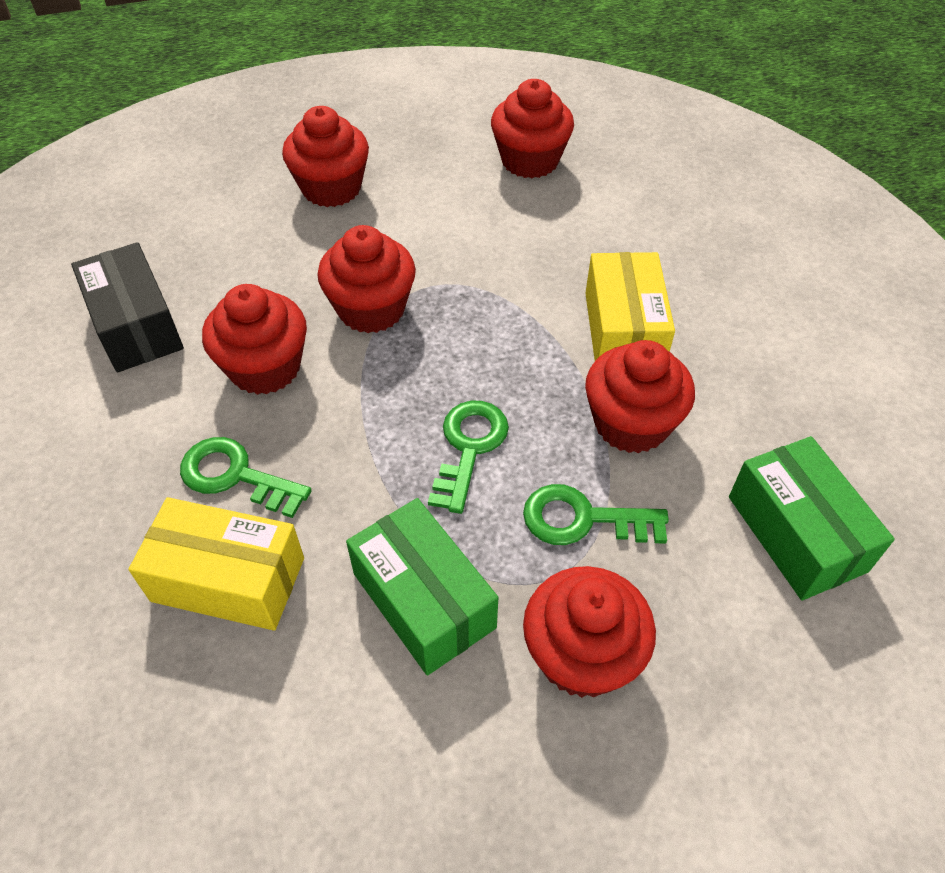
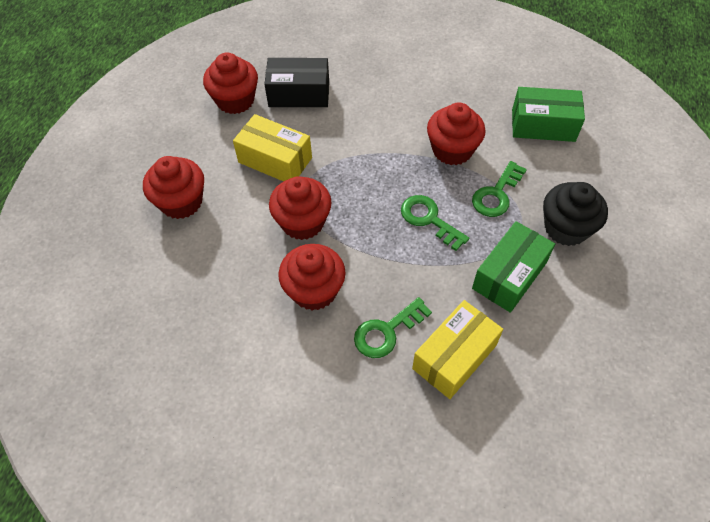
camera: 60 degrees left, 5 degrees up
black box [71,242,184,373] -> black box moved to [264,58,329,107]
green box [346,498,498,675] -> green box turned 45 degrees counterclockwise [472,221,555,313]
red cupcake [523,566,656,698] -> black cupcake [543,182,608,246]
yellow box [585,252,675,361] -> yellow box moved to [233,114,312,182]

